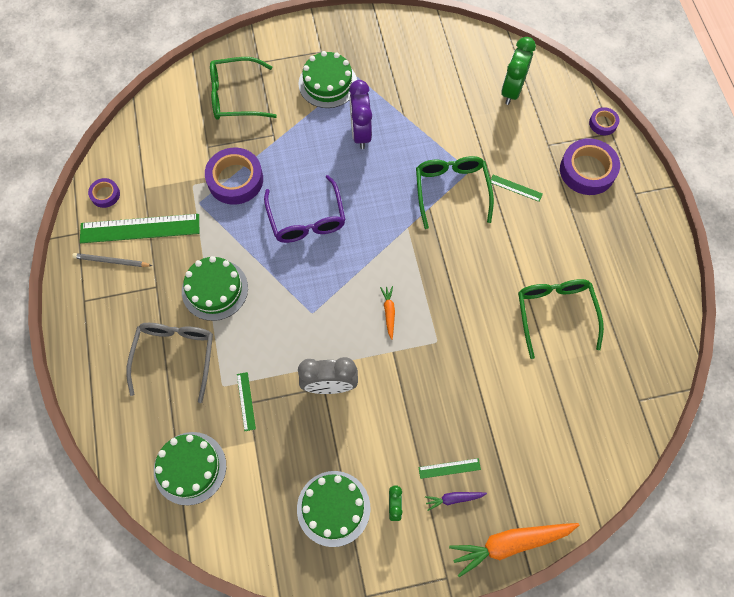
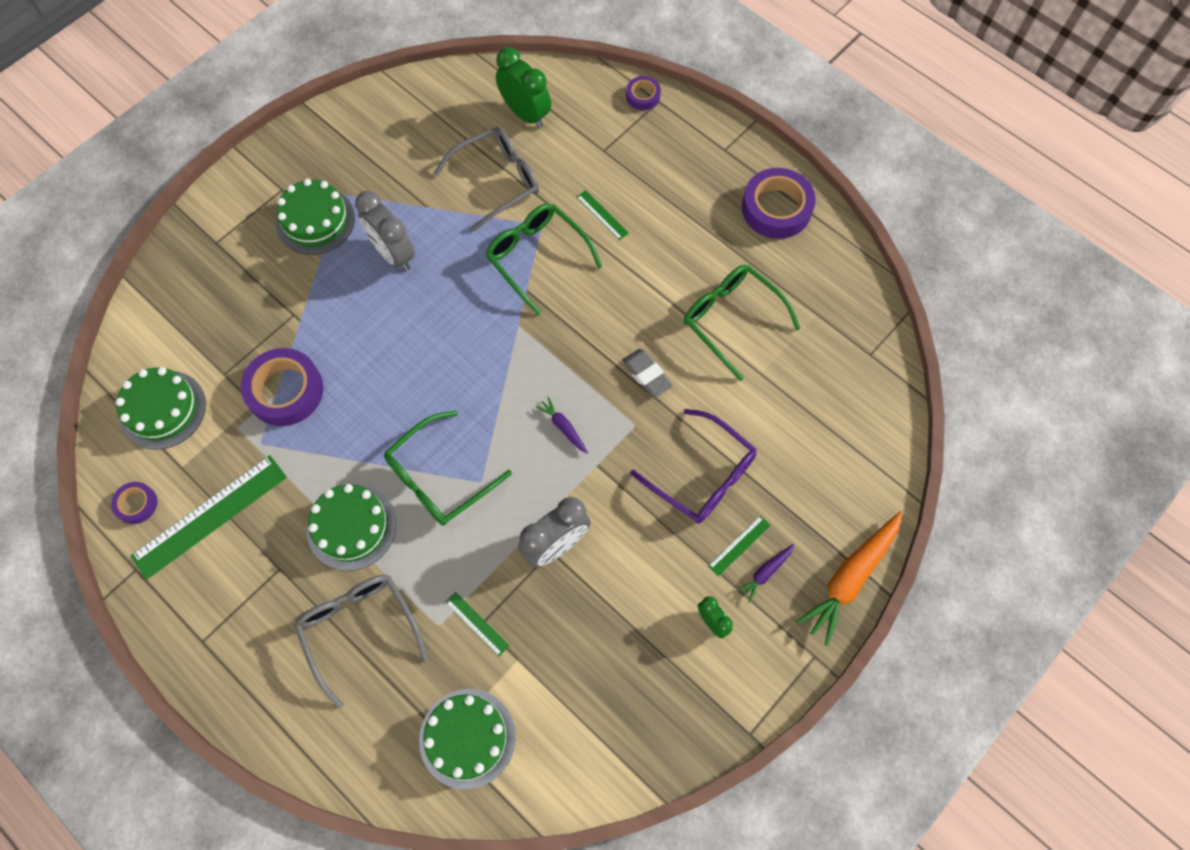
camera: 35 degrees left, 0 degrees up
grey pencil [73,253,153,267] -> none
green glasses [210,57,277,120] -> green glasses moved to [384,411,512,526]
purple glasses [264,175,345,243] -> purple glasses moved to [630,409,757,524]
green cake [297,471,370,547] -> green cake moved to [115,367,206,450]
purple clock [349,80,372,149] -> grey clock [355,191,415,271]
orange carrot [380,286,395,340] -> purple carrot [536,397,588,454]
green ruler [490,175,543,202] -> green ruler turned 60 degrees clockwise [576,190,629,240]
green clock [501,37,536,105] -> green clock turned 150 degrees clockwise [496,47,551,128]
purple tape [560,138,620,195] -> purple tape moved to [742,168,816,239]
none -> grey glasses [433,127,539,232]
none -> grey eraser [622,349,673,398]

